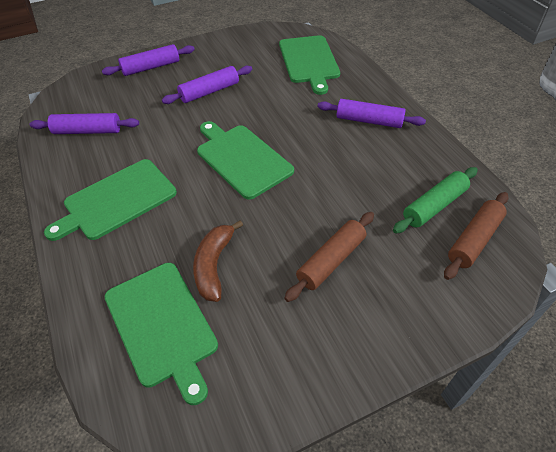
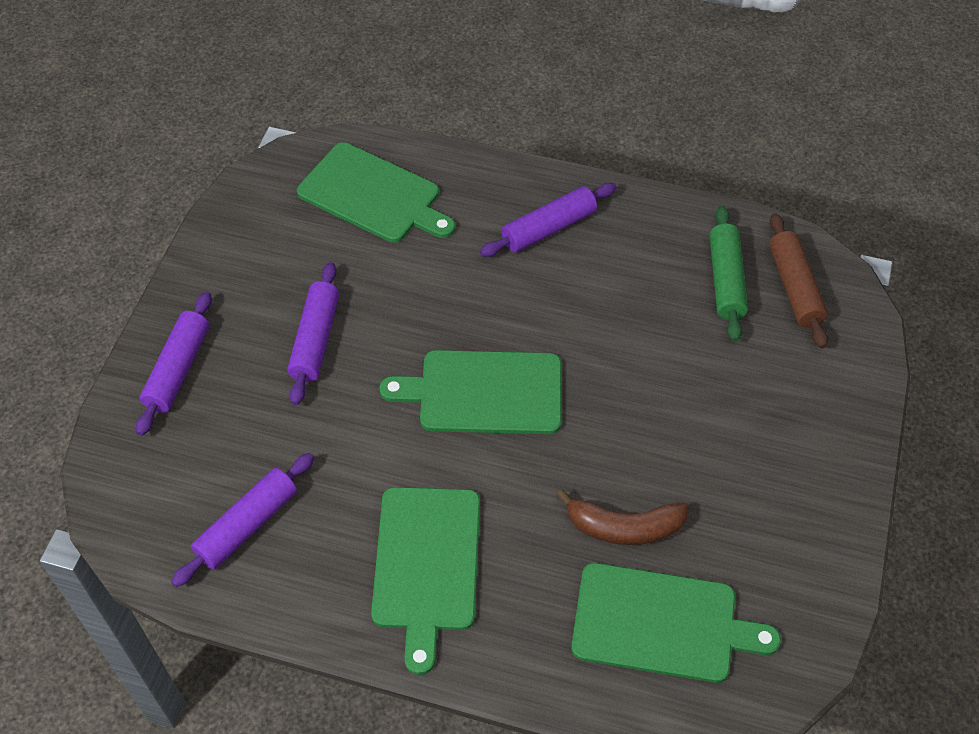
camera: 50 degrees left, 5 degrees up
brown banana [193,220,243,302] -> brown banana turned 45 degrees counterclockwise [556,489,688,545]
brown rolling pin [284,212,374,302] -> none

